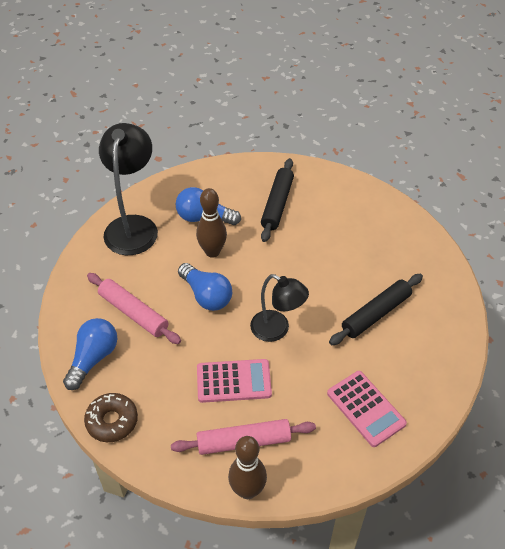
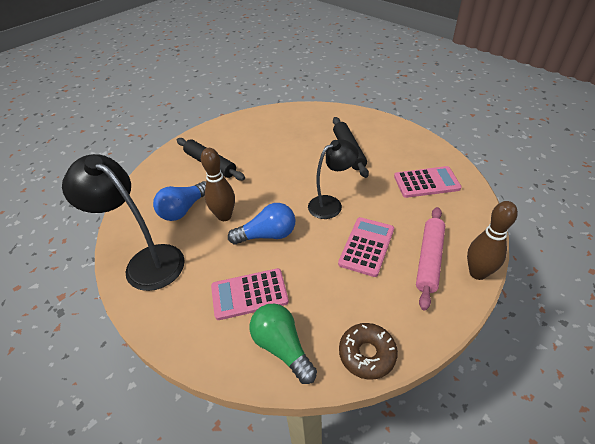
camera: 60 degrees left, 5 degrees down
blue light bulb [63,318,117,390] -> green light bulb [250,304,317,384]
pink rolling pin [87,273,181,344] -> pink calculator [211,268,289,320]

